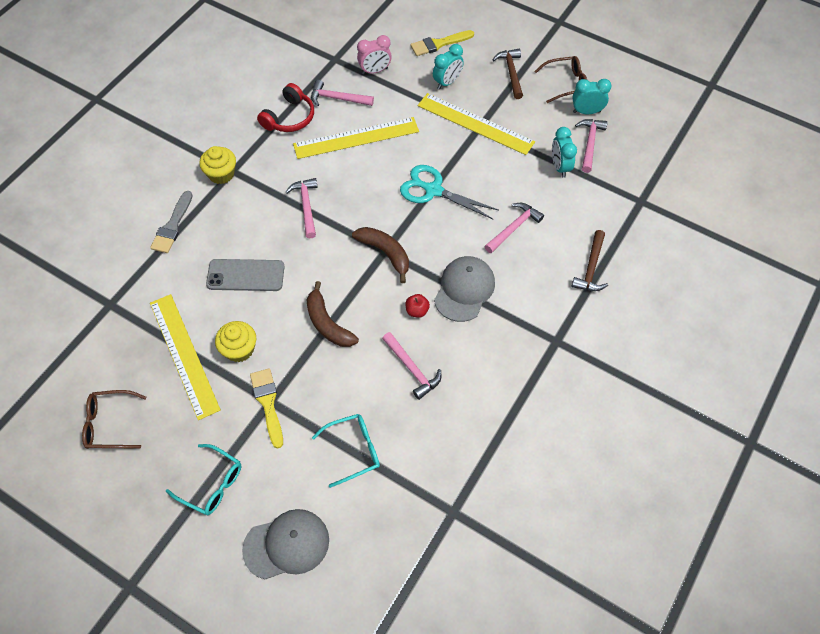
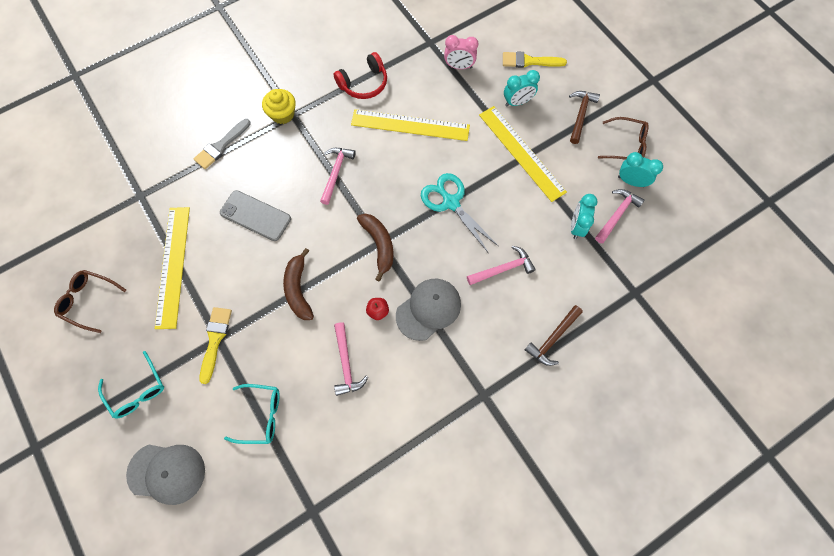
camera: 25 degrees right, 10 degrees up
yellow cupcake [215,321,256,362] -> none
pink hammer [311,80,374,106] -> none

